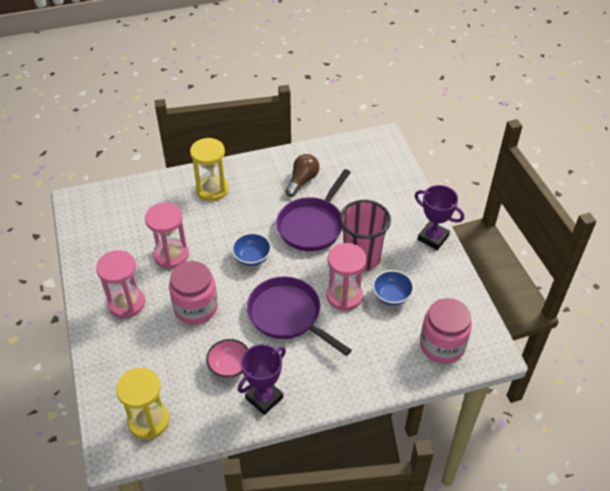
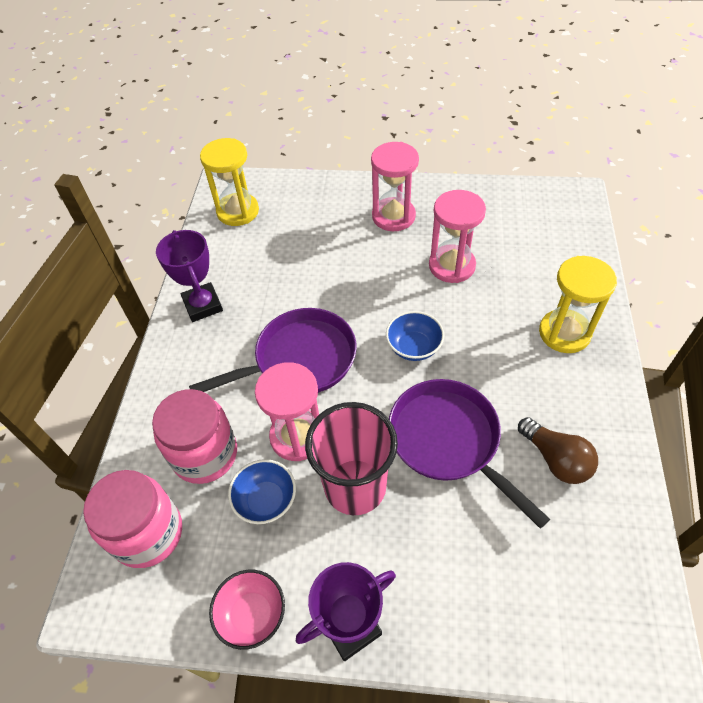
camera: 115 degrees right, 5 degrees up
pink jar [169,261,218,325] -> pink jar moved to [152,389,237,484]
pink bowl [206,339,248,379] -> pink bowl moved to [209,570,285,650]

